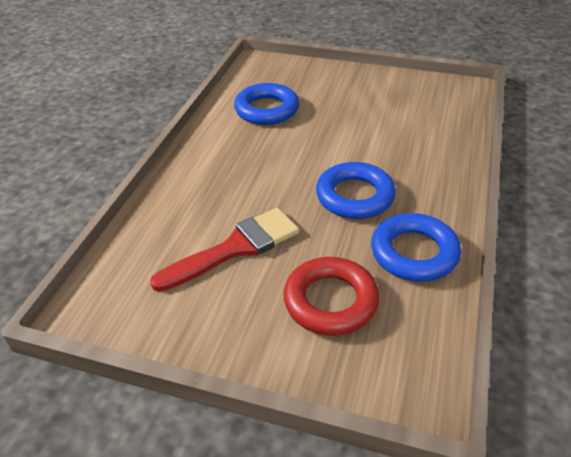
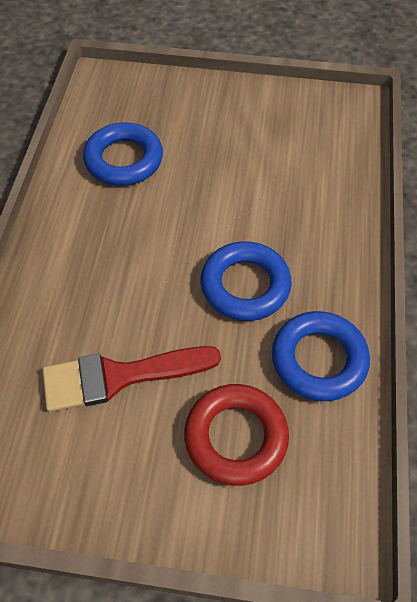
camera: 10 degrees left, 15 degrees up
red brush [150,208,299,292] -> red brush turned 150 degrees counterclockwise [42,346,221,412]

